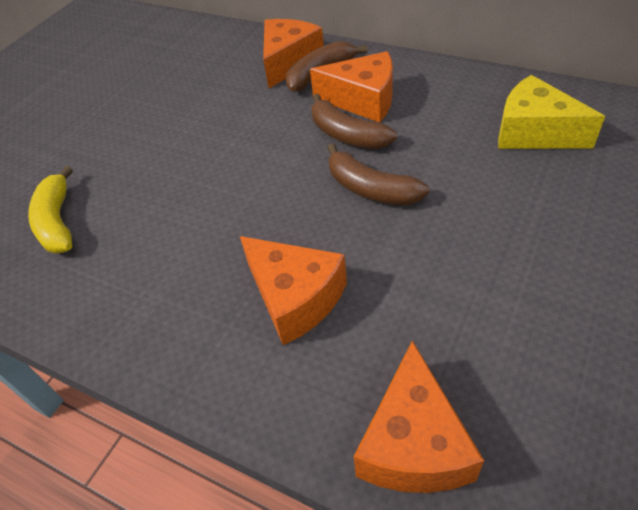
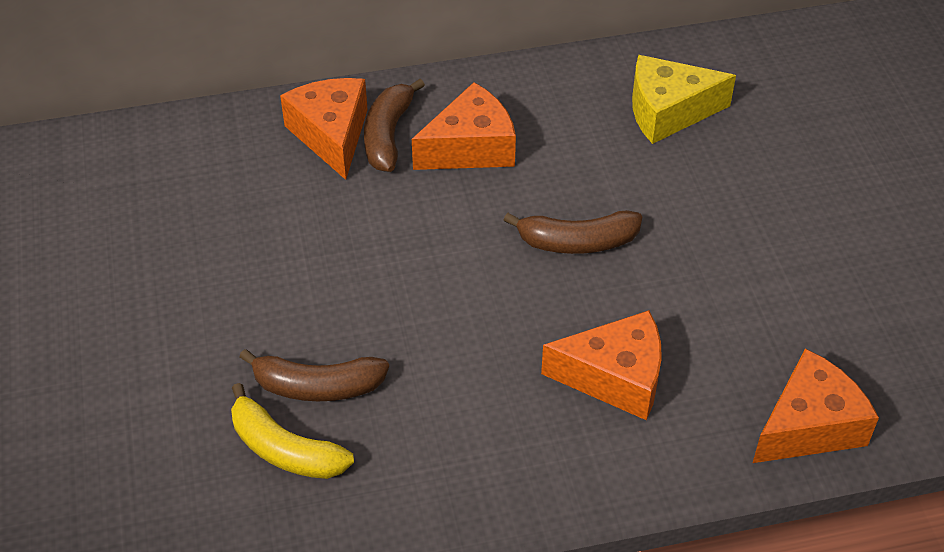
camera: 45 degrees left, 0 degrees up
brown banana [311,94,397,149] -> brown banana moved to [240,349,389,401]
orange cheese [354,341,484,493] -> orange cheese turned 90 degrees counterclockwise [753,349,879,463]

